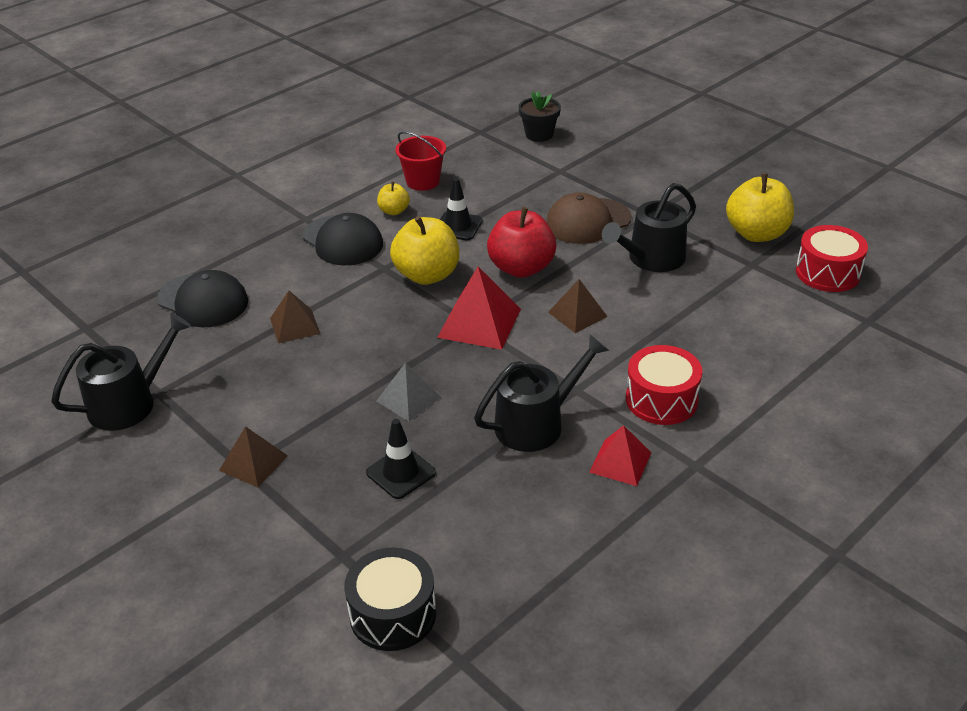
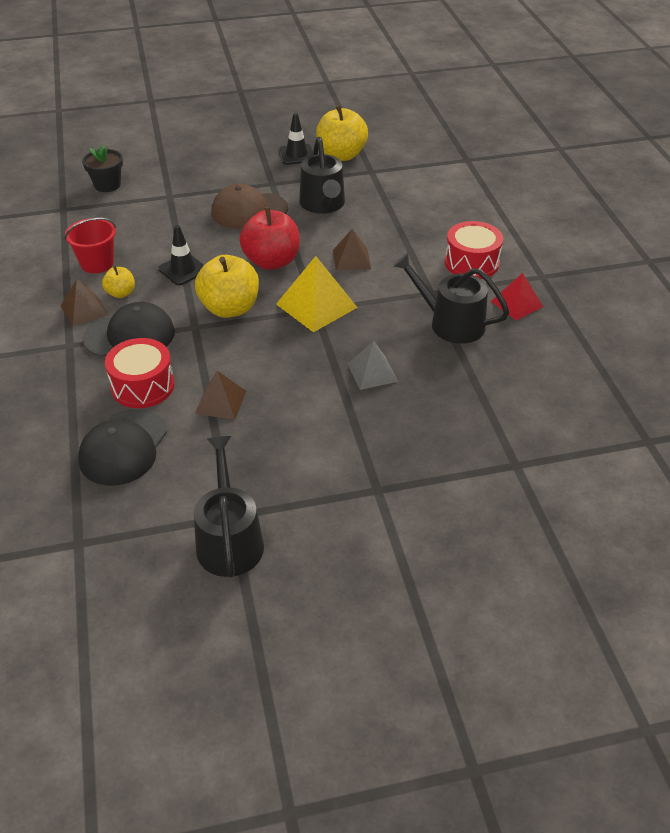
camera: 60 degrees left, 5 degrees up
black cap [157,270,248,327] -> black cap turned 135 degrees clockwise [78,409,167,486]
brown pyramid [219,426,288,487] -> brown pyramid moved to [61,279,109,326]
black drum [344,547,436,651] -> none
black traffic cone [366,419,436,499] -> black traffic cone moved to [279,113,313,165]
red pyramid [437,267,521,350] -> yellow pyramid [276,256,358,332]
black watering can [474,335,609,452] -> black watering can turned 60 degrees counterclockwise [393,253,509,344]
brown cap [546,192,631,244] -> brown cap turned 75 degrees clockwise [211,184,288,229]
red drum [796,225,868,292] -> red drum moved to [105,338,175,408]

